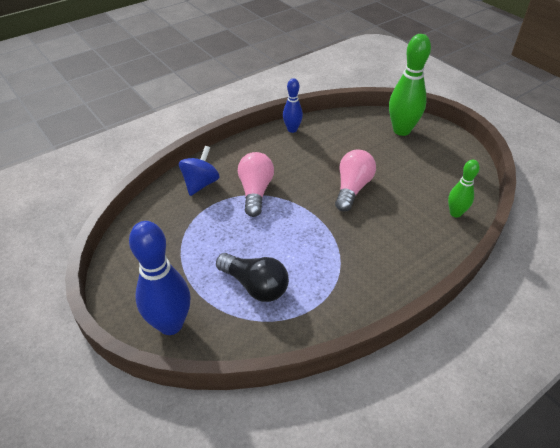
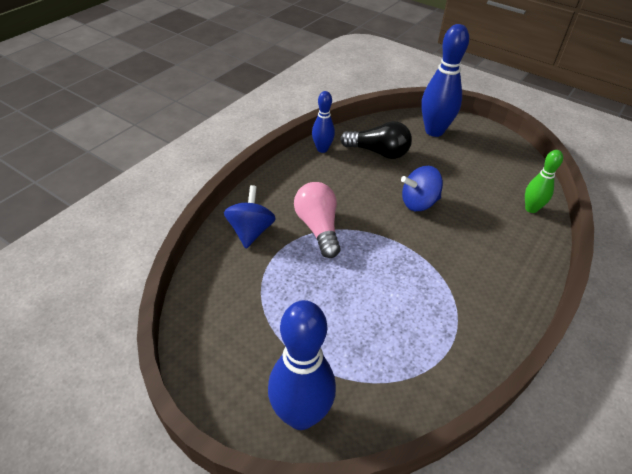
camera: 20 degrees left, 0 degrees up
black light bulb [216,253,289,302] -> black light bulb moved to [340,121,412,159]
pink light bulb [335,150,376,212] -> blue spinning top [401,166,443,211]
green bowling pin [389,34,431,136] -> blue bowling pin [421,24,469,137]

